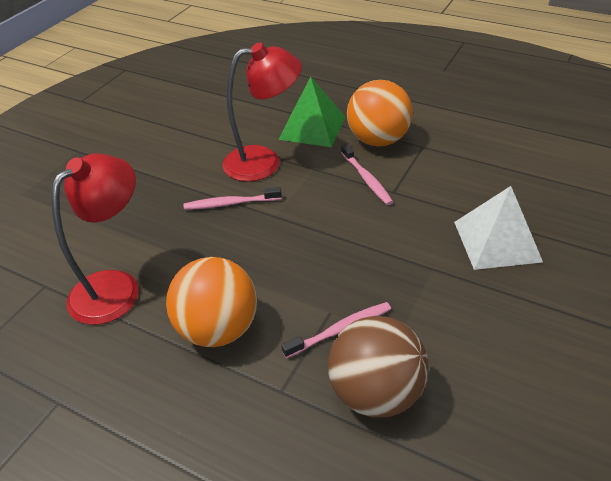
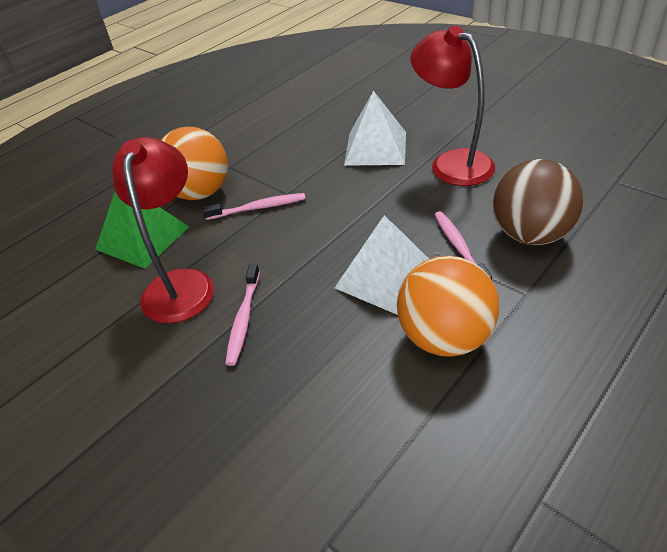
camera: 75 degrees left, 0 degrees up
red lamp [51,154,139,325] -> red lamp moved to [411,25,495,186]
none -> white pyramid [335,215,429,315]

